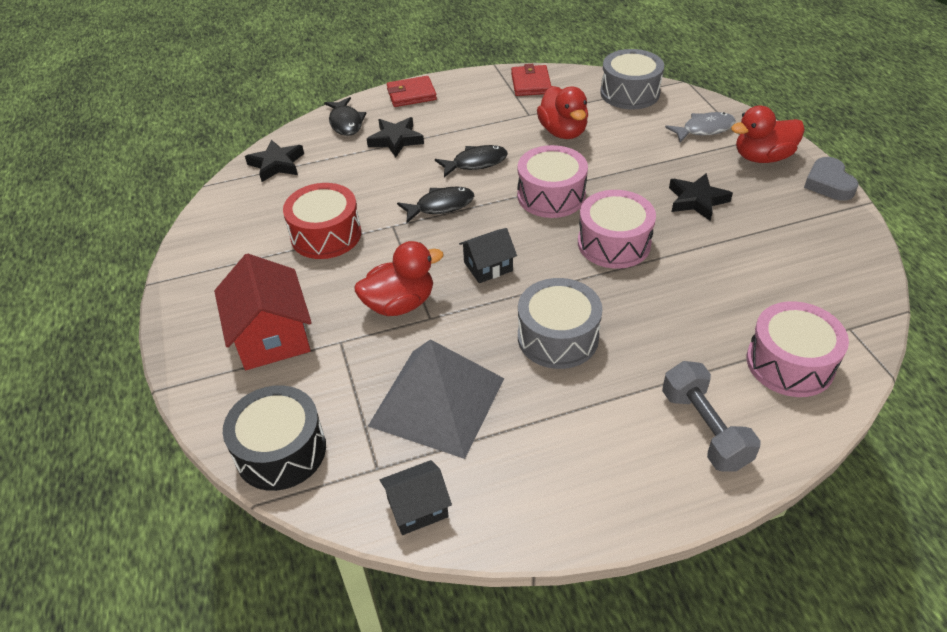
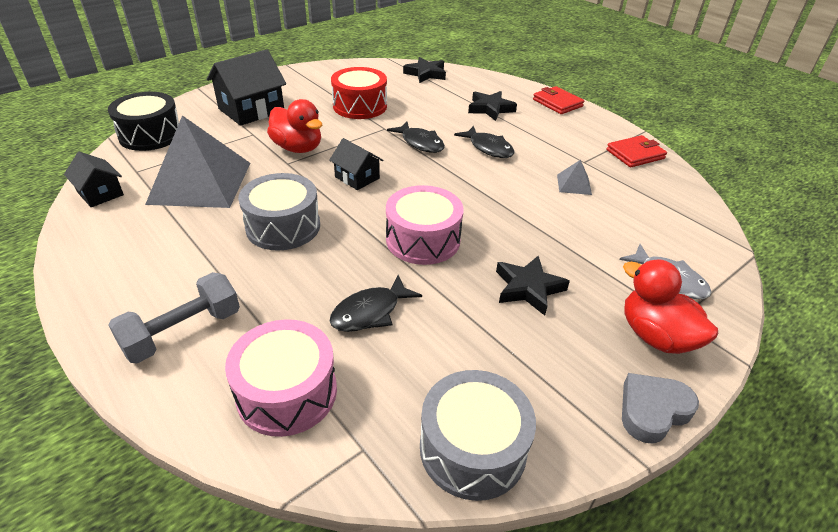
camera: 65 degrees right, 5 degrees down
red house [214,254,312,370] -> black house [207,49,286,126]
black fish [324,97,367,136] -> black fish moved to [330,275,422,332]
pink drum [517,145,588,218] -> none
red duck [537,86,588,139] -> grey pyramid [557,160,592,195]
grey drum [601,49,664,110] -> grey drum moved to [420,370,536,501]

